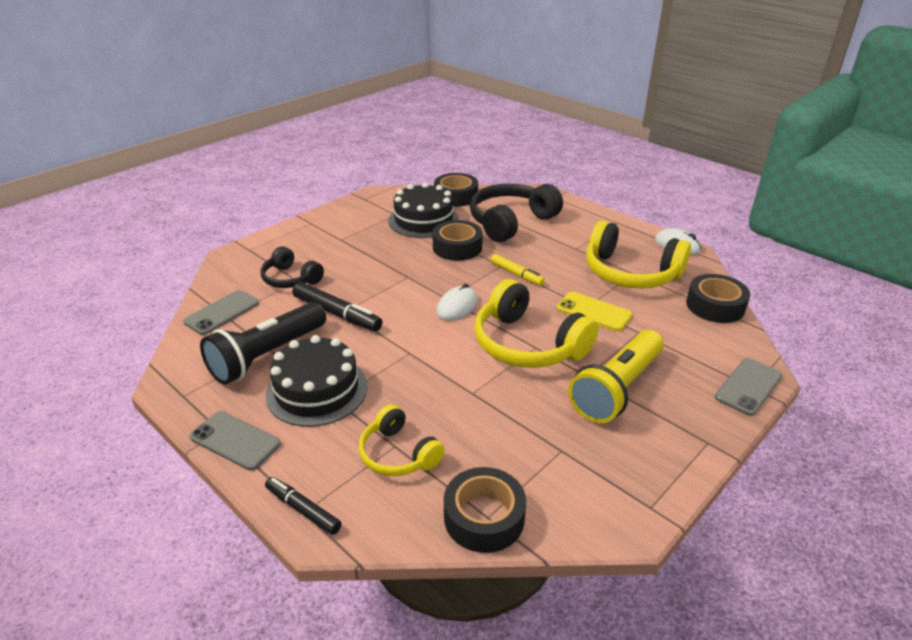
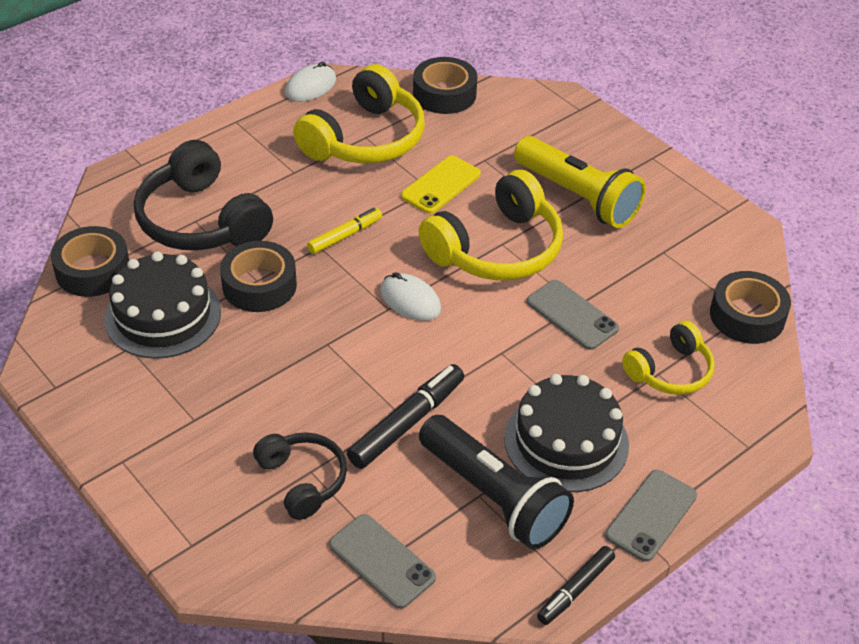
camera: 85 degrees left, 10 degrees up
black headphones [260,246,324,288] -> black headphones turned 75 degrees counterclockwise [253,432,347,520]
black marker [265,477,342,535] -> black marker moved to [537,546,615,625]
grey phone [715,358,782,416] -> grey phone moved to [527,280,619,350]

